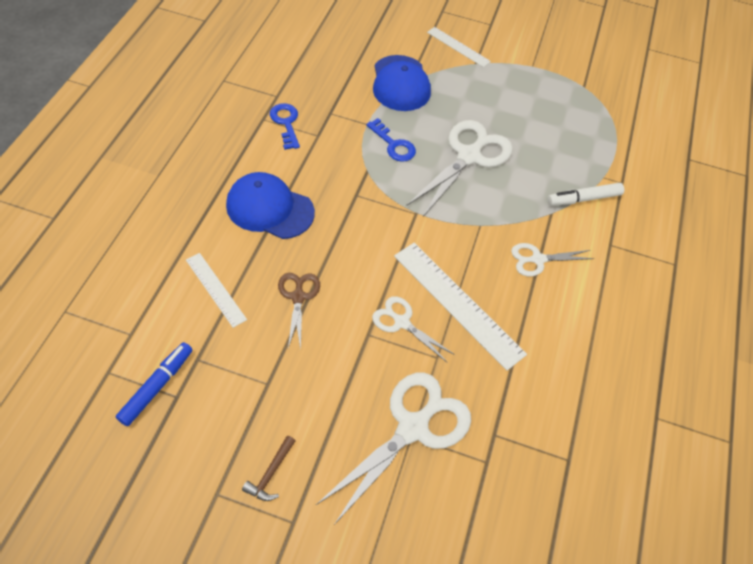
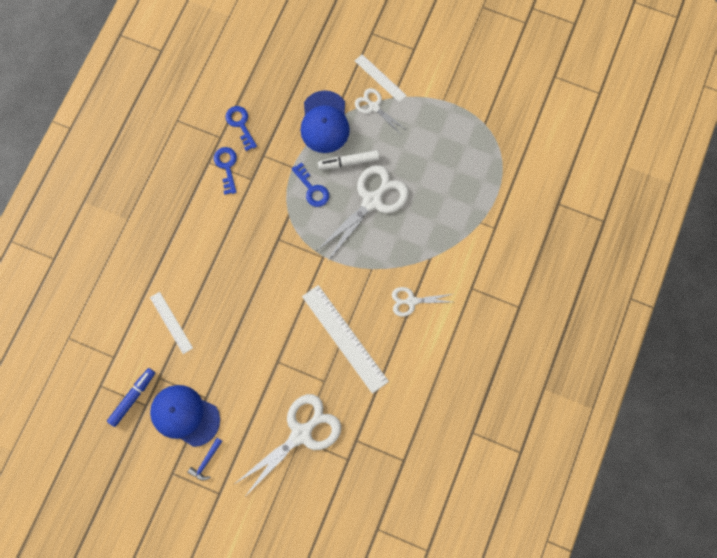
camera: 10 degrees right, 20 degrees up
blue cap [226,172,315,239] -> blue cap moved to [150,385,220,447]
brown hammer [242,435,295,501] -> blue hammer [187,438,222,481]
brown scissors [278,273,320,350] -> none
white scissors [372,296,455,362] -> white scissors moved to [355,88,405,135]
white marker [547,183,624,206] -> white marker moved to [318,150,380,170]
none -> blue key [225,106,257,151]

